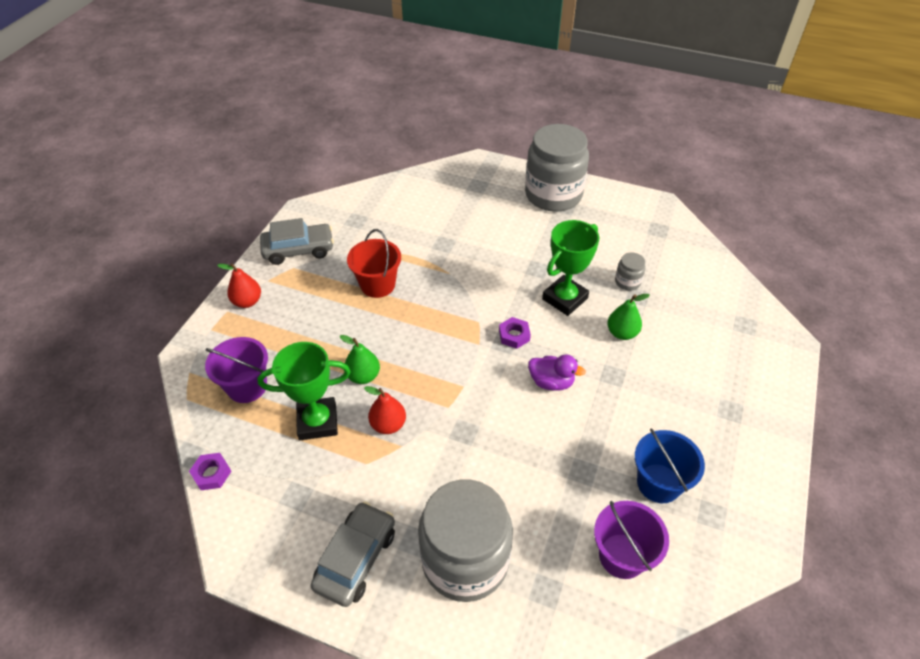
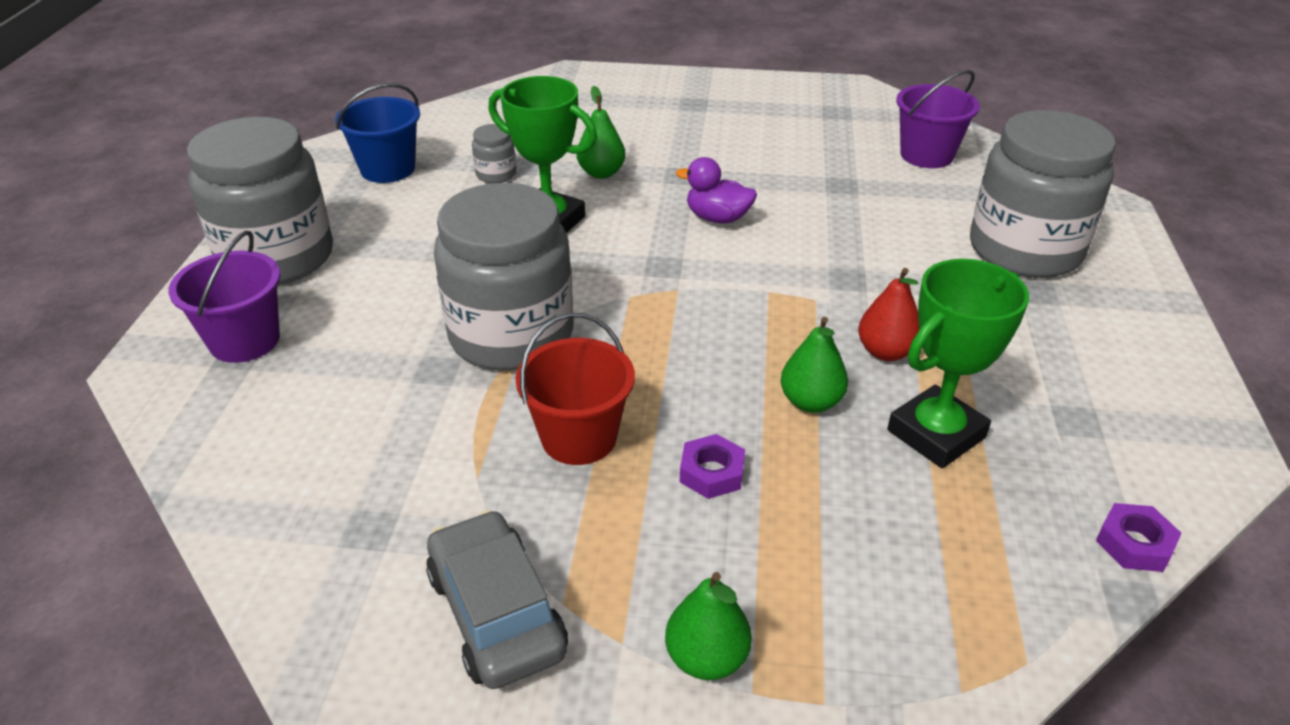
camera: 105 degrees left, 10 degrees down
purple bucket [205,337,268,403] -> purple bucket moved to [168,230,280,363]
red pear [217,263,261,308] -> green pear [665,572,752,680]
green trophy [257,342,351,440] -> green trophy turned 75 degrees clockwise [887,259,1029,468]
grey car [311,502,395,607] -> none
purple nut [499,317,531,349] -> purple nut moved to [680,434,745,499]
purple duck [528,354,586,391] -> purple duck turned 75 degrees counterclockwise [676,157,757,224]
blue bucket [635,428,705,503] -> blue bucket moved to [335,83,420,183]
none -> grey jar [434,183,573,371]

